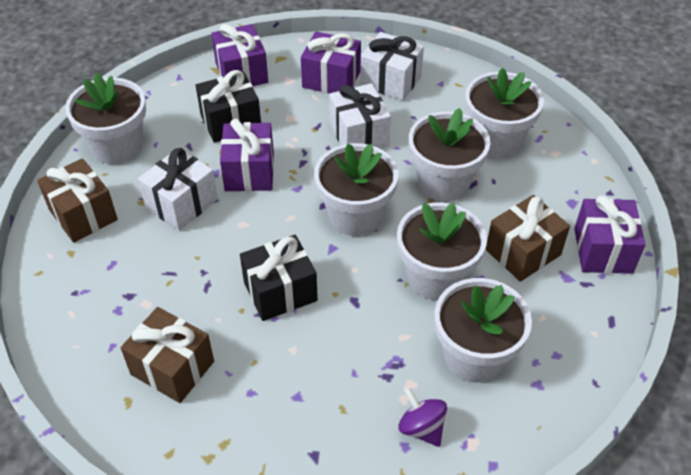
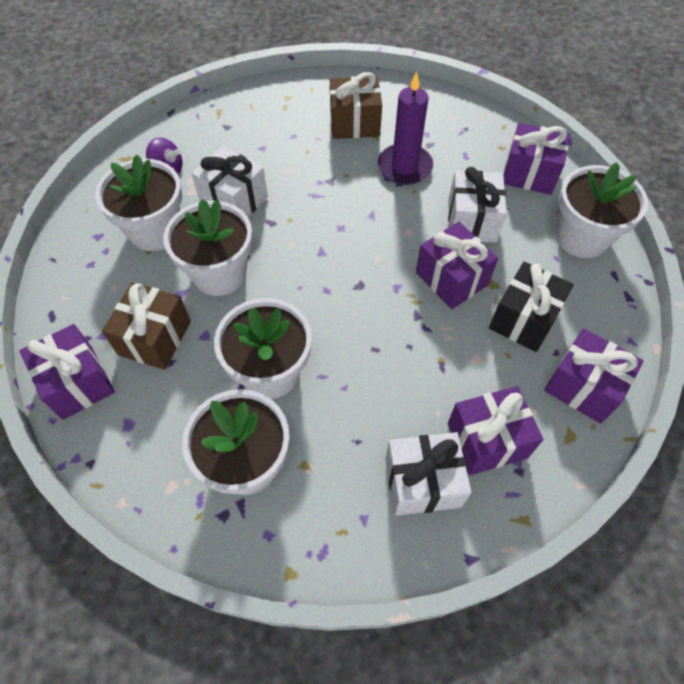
camera: 145 degrees right, 10 degrees up
brown gift [37,158,118,243] -> purple gift [503,123,570,195]
black gift [240,235,318,321] -> none
white flower pot [314,143,399,236] -> none
white gift [329,83,391,148] -> white gift moved to [192,146,268,217]
none -> purple candle [378,72,433,185]

